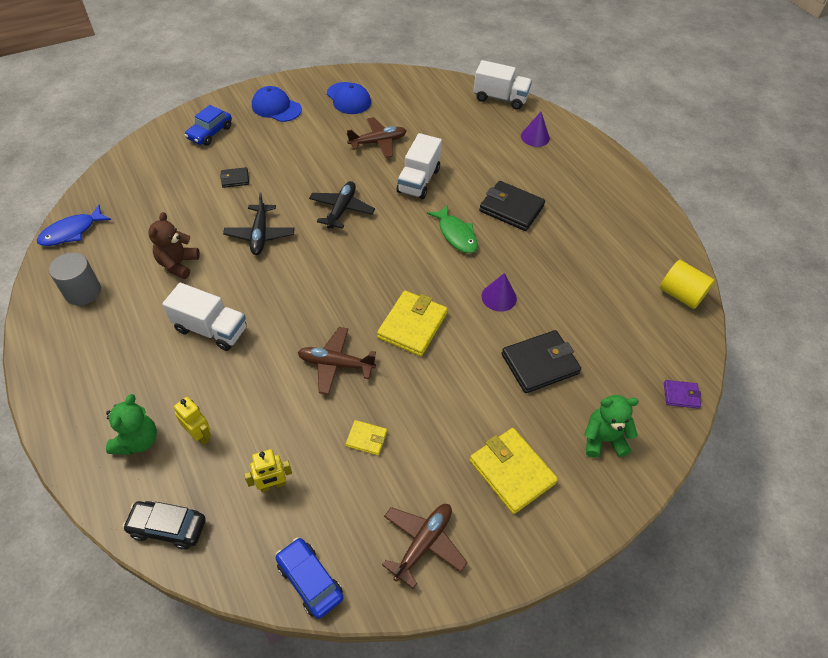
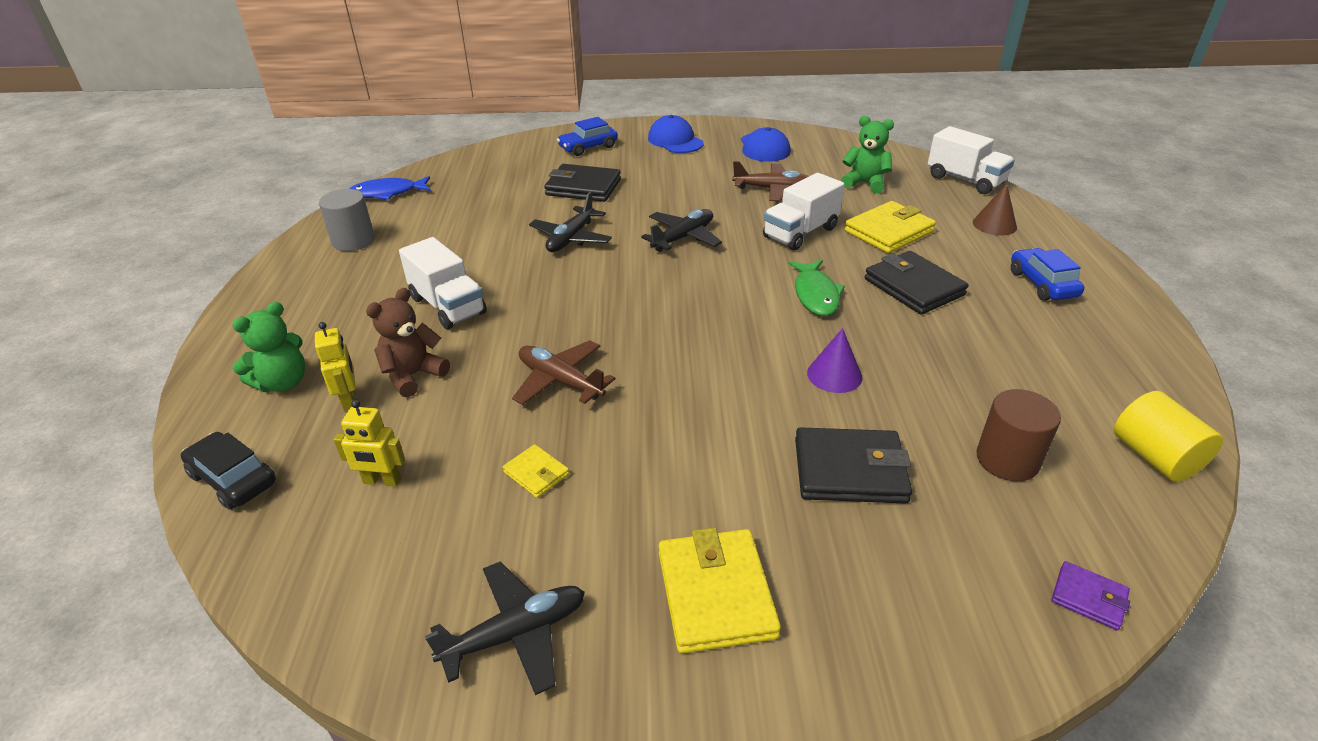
camera: 30 degrees right, 15 degrees down
brown teddy bear [148,212,200,279] -> brown teddy bear moved to [366,288,450,397]
black wallet [220,167,249,188] -> black wallet [544,164,621,202], size x1.96
blue car [276,537,343,619] -> blue car moved to [1011,248,1084,301]
yellow wallet [377,291,448,356] -> yellow wallet moved to [845,201,936,253]
brown plane [382,504,468,589] -> black plane [425,561,585,695]
purple cone [521,112,550,147] -> brown cone [973,184,1017,236]
green teddy bear [584,395,639,458] -> green teddy bear moved to [841,116,894,194]
none -> brown cylinder [976,389,1061,481]

